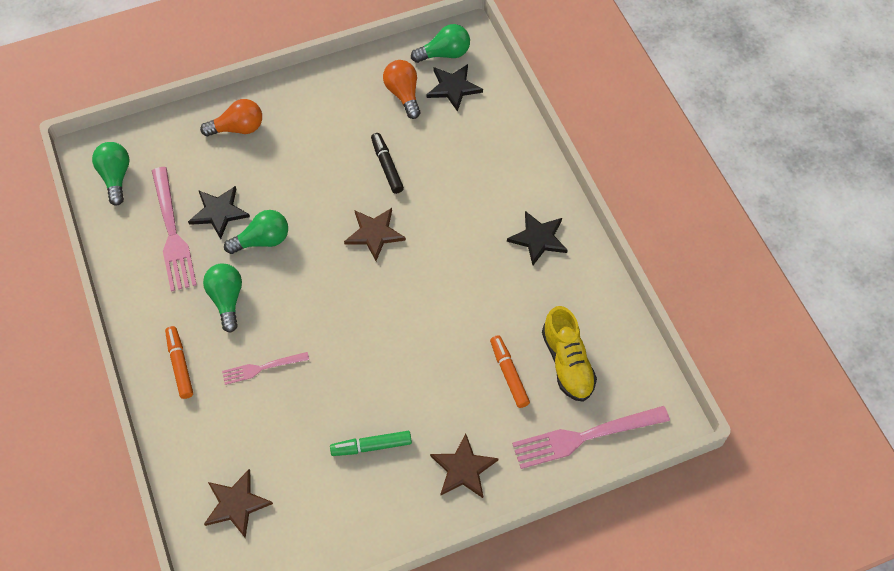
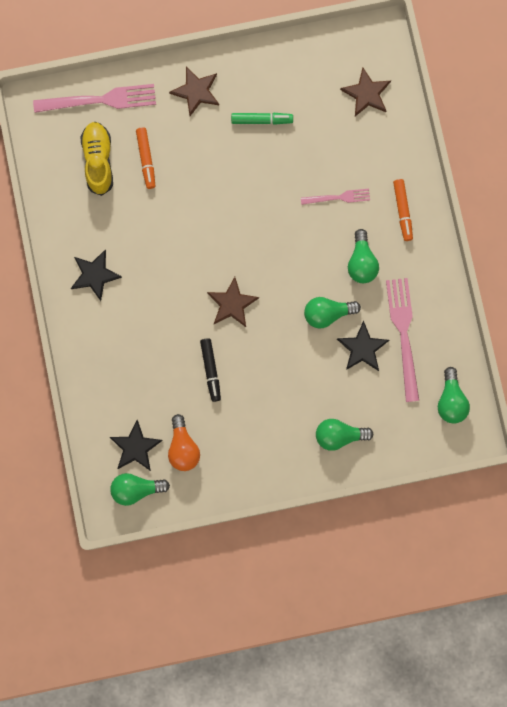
camera: 170 degrees left, 20 degrees up
orange light bulb [200,99,262,136] -> green light bulb [316,419,373,451]

